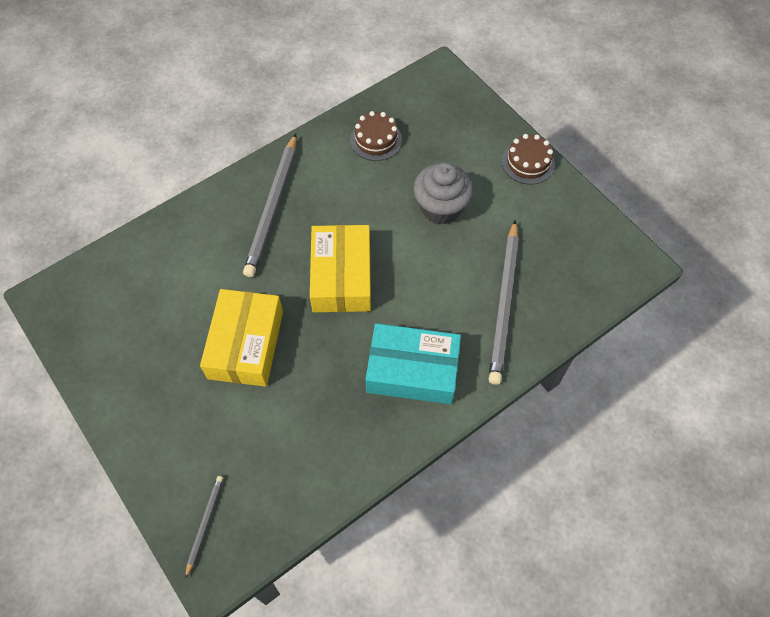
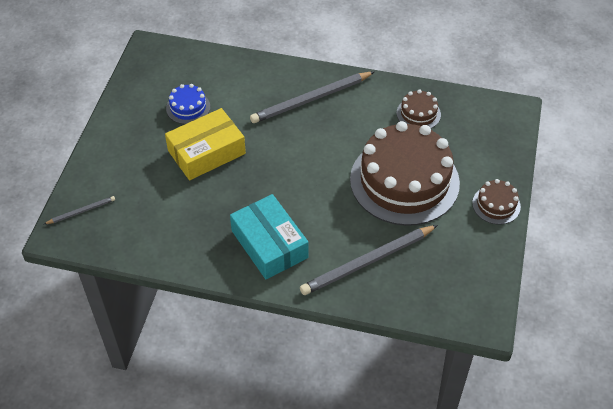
camera: 50 degrees right, 10 degrees down
yellow box [310,225,371,312] -> none
grey cupcake [413,162,473,225] -> brown cake [350,121,460,226]
none -> blue cake [166,84,210,124]

